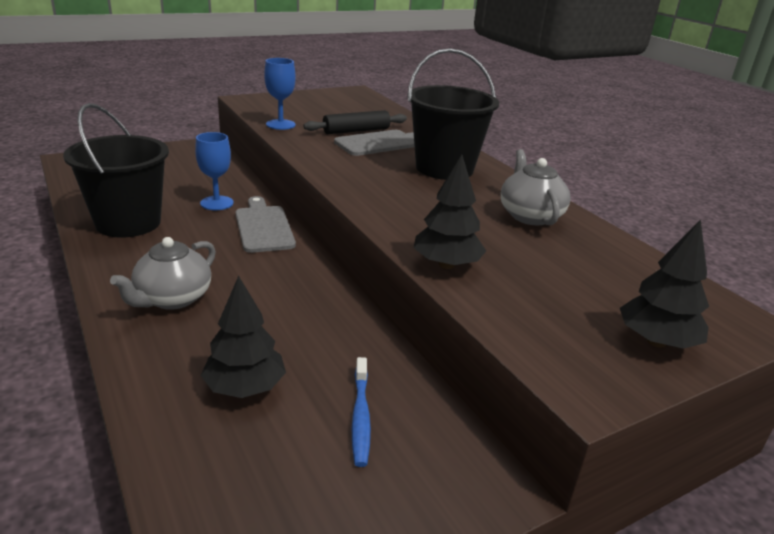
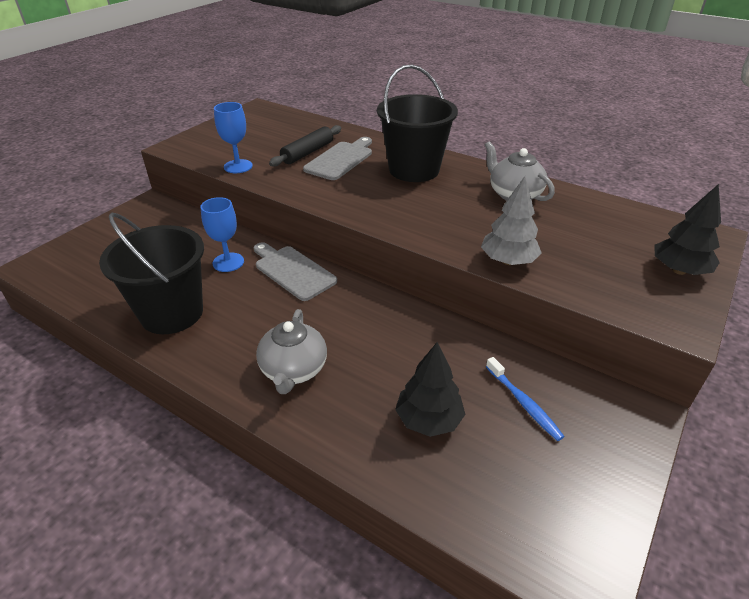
camera: 25 degrees left, 10 degrees up
black tree [414,154,486,269] -> grey tree [481,176,542,265]

